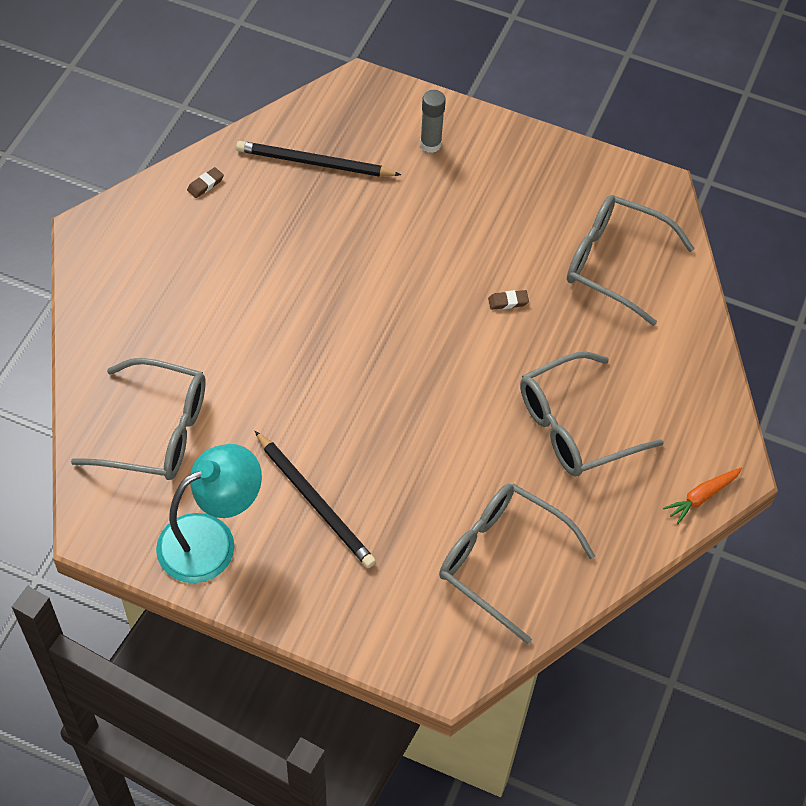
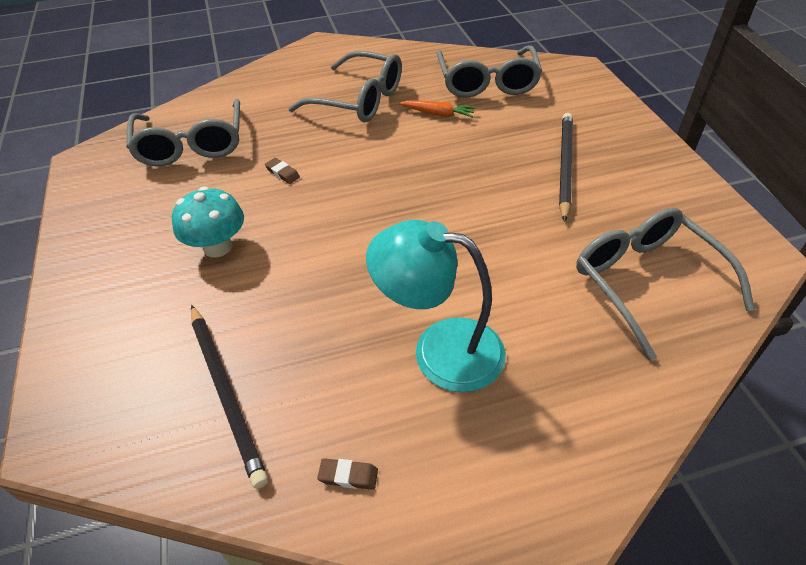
camera: 125 degrees left, 10 degrees down
turquoise lamp [156,444,262,583] -> turquoise lamp moved to [366,220,506,392]
grey glue stick [420,90,446,153] -> none
orange carrot [663,467,742,524] -> orange carrot moved to [399,100,476,118]
none -> turquoise mushroom [172,186,244,258]

